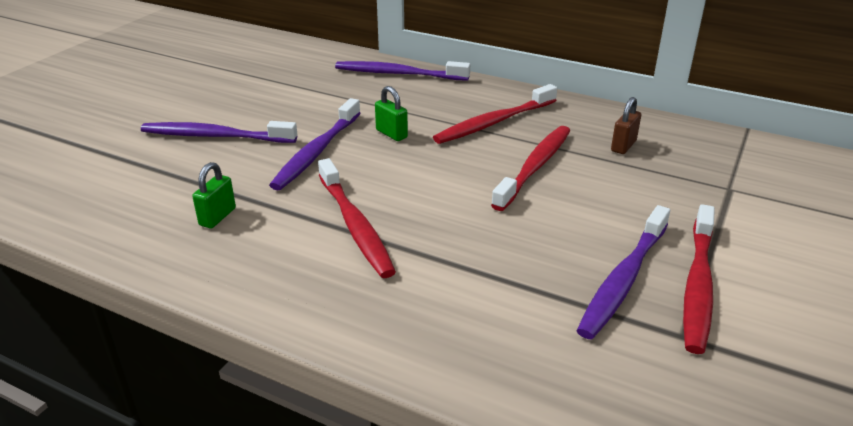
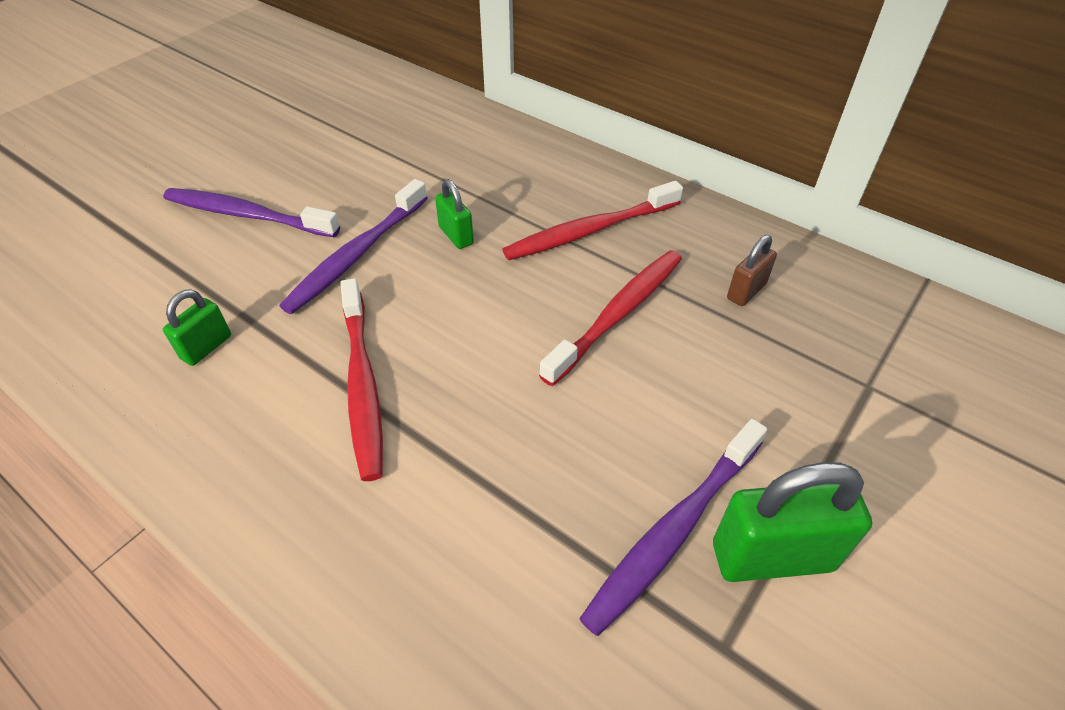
camera: 10 degrees right, 15 degrees up
purple toothbrush [335,61,470,81] -> none
red toothbrush [683,204,715,354] -> green padlock [713,462,872,582]

